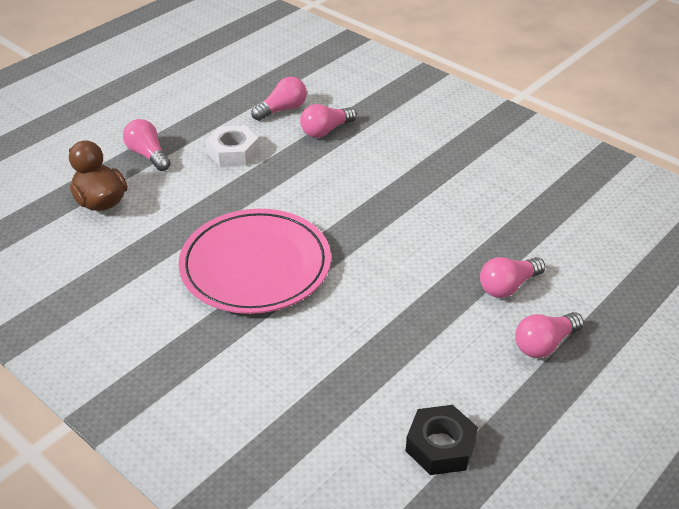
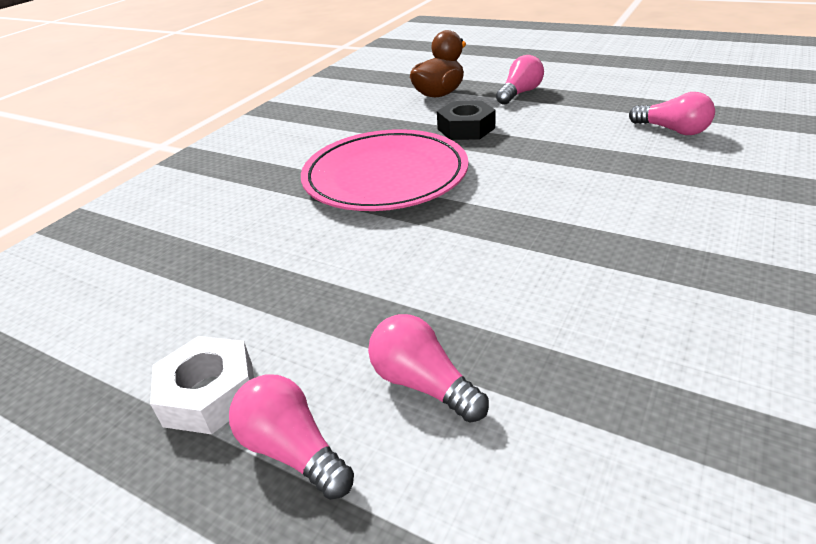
camera: 80 degrees right, 5 degrees down
white nut [206,126,259,167] -> white nut moved to [150,336,254,434]
pink light bulb [300,104,357,138] -> none
black nut [406,405,478,475] -> black nut moved to [437,100,496,140]

